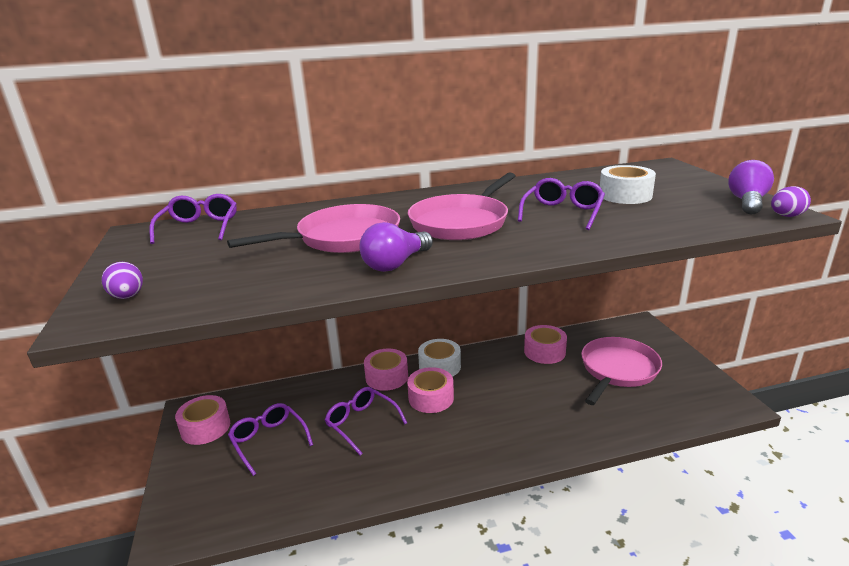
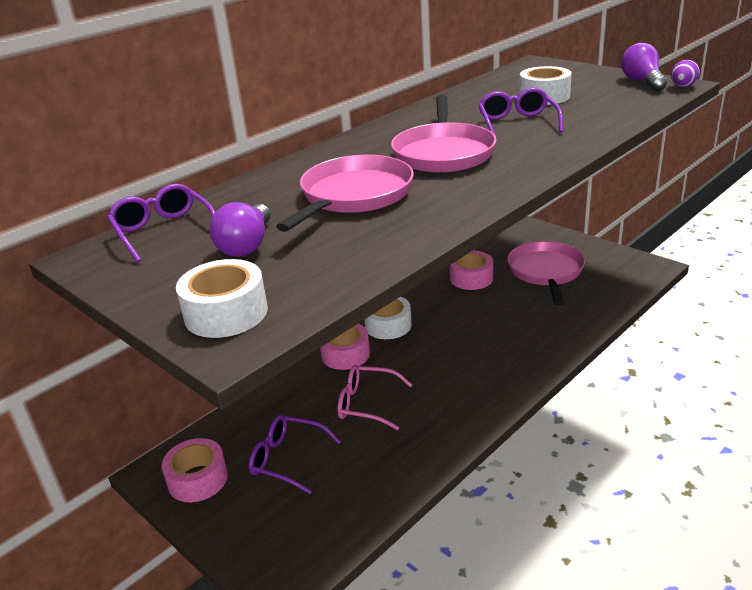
camera: 30 degrees left, 5 degrees up
purple egg [102,262,143,299] -> white tape [176,259,268,338]
purple glasses [325,387,407,456] -> pink glasses [337,365,412,430]
purple light bulb [360,222,433,272] -> purple light bulb moved to [210,202,270,257]
pink tape [407,367,454,413] -> none

